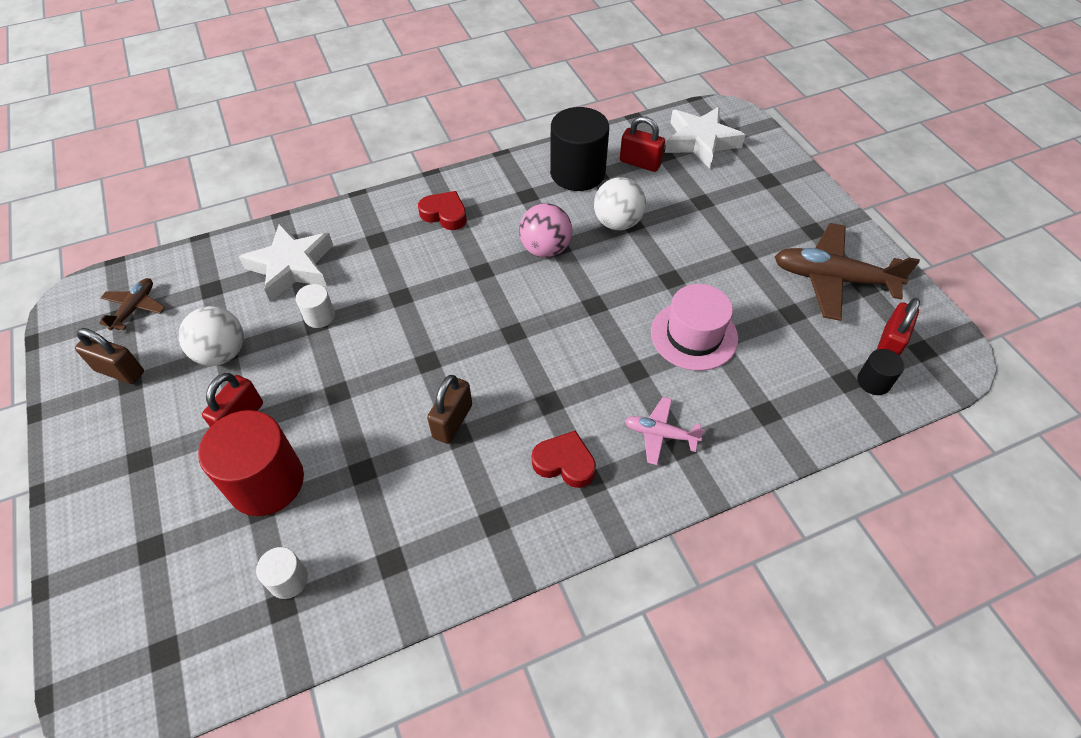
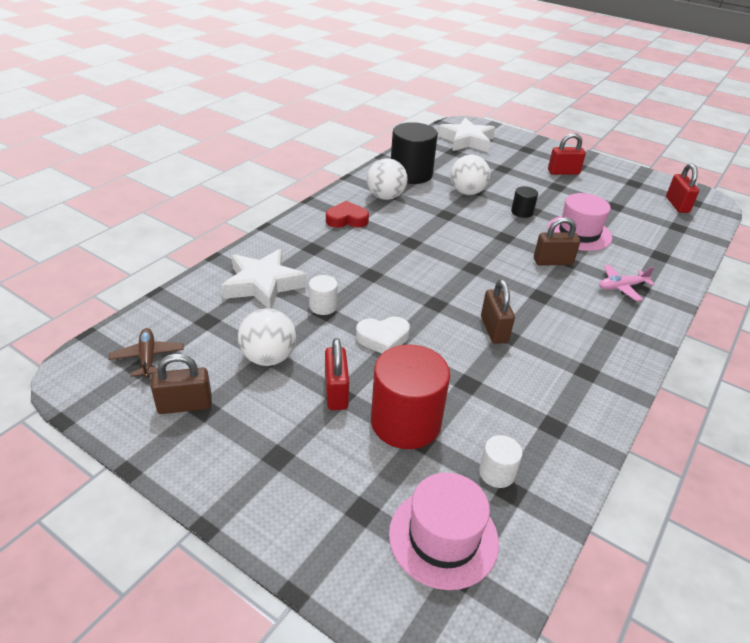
camera: 35 degrees left, 15 degrees down
pink ball [519,203,572,258] -> none
red heart [532,431,596,488] -> none
red padlock [620,116,665,172] -> red padlock moved to [548,133,586,175]
brown plane [775,223,920,321] -> none
black cylinder [857,349,904,395] -> black cylinder moved to [511,186,538,218]
none -> white heart [356,316,410,353]
none -> white ball [367,158,407,200]
none -> pink hat [389,473,499,590]
none -> brown padlock [534,217,580,265]

